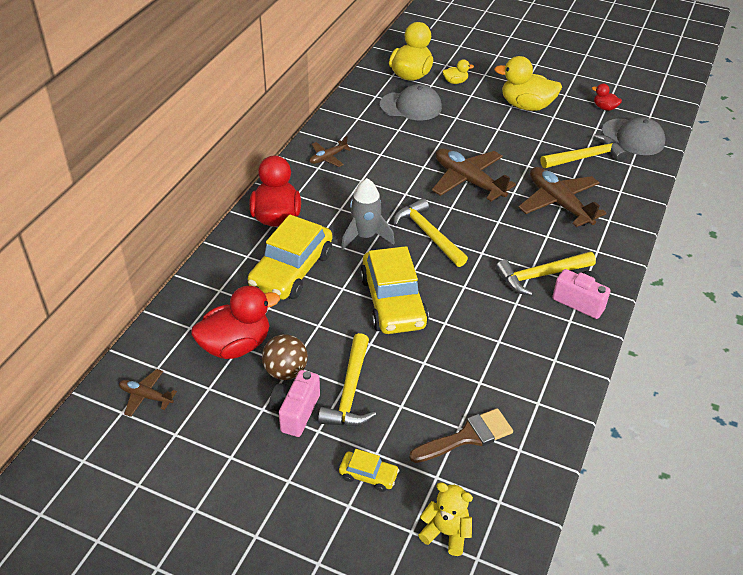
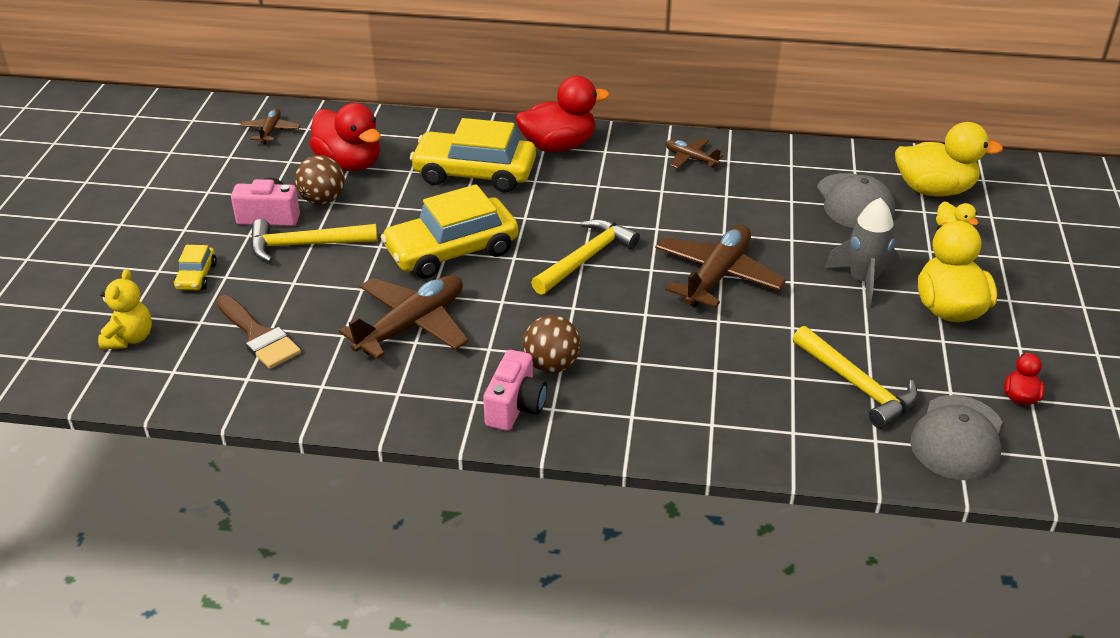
camera: 75 degrees right, 5 degrees down
grey rocket [341,178,395,250] -> grey rocket moved to [824,198,899,308]
yellow hammer [496,252,596,296] -> brown ball [523,315,581,373]
brown plane [518,167,607,227] -> brown plane moved to [339,275,469,359]

